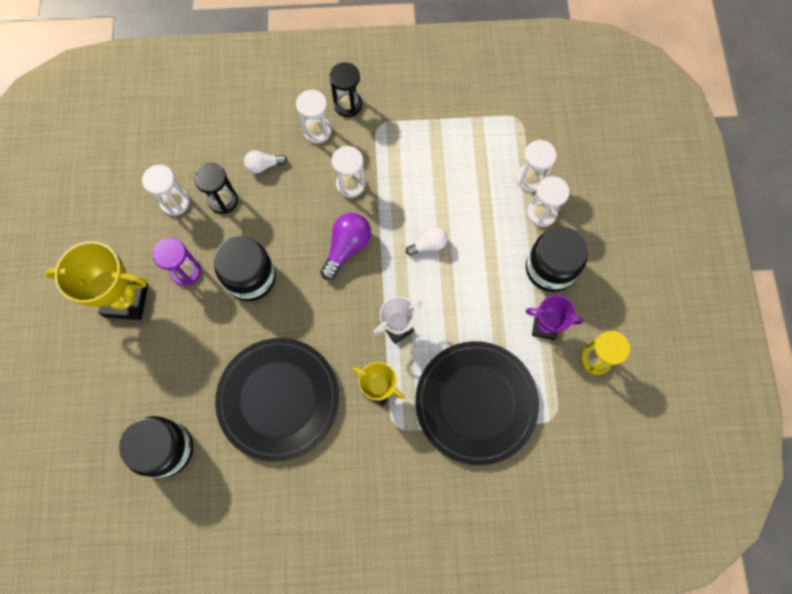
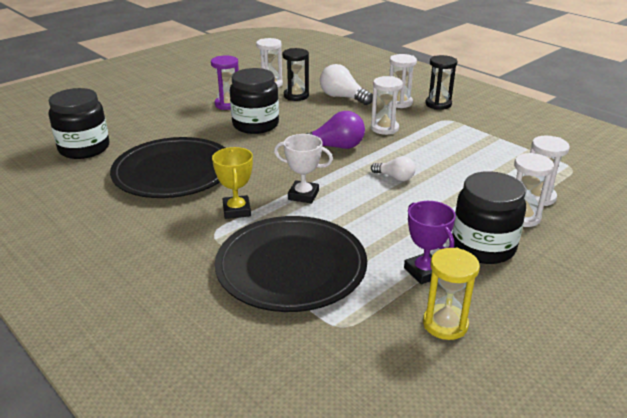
camera: 50 degrees right, 40 degrees down
yellow trophy [45,241,148,320] -> none
white light bulb [244,150,287,173] -> white light bulb [320,64,373,105], size x1.64

